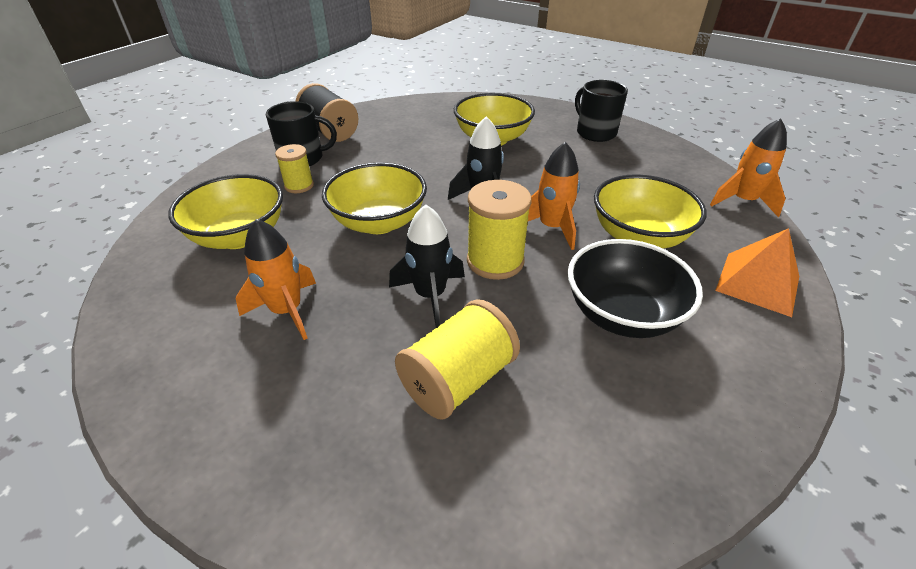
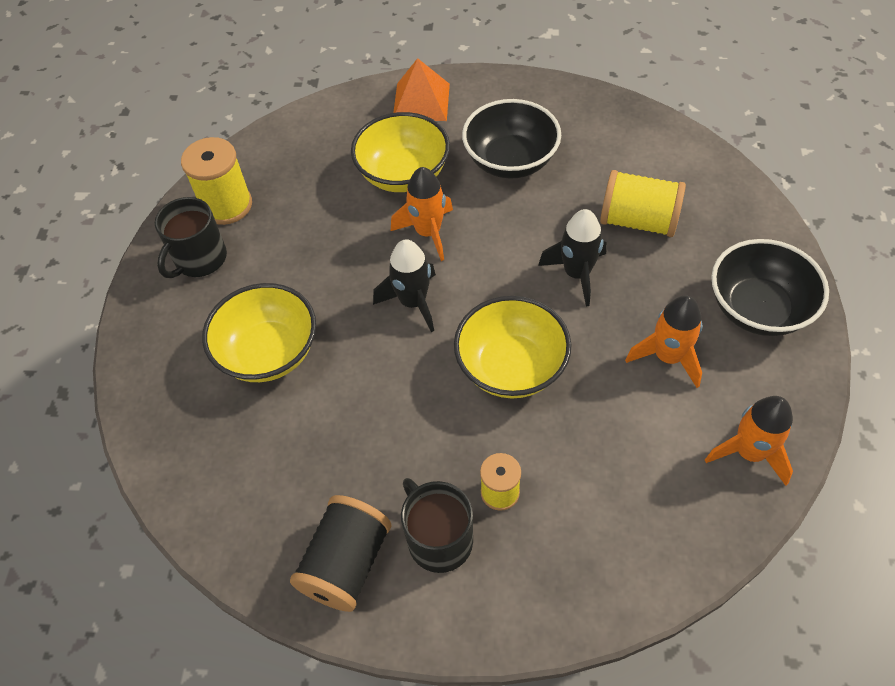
camera: 115 degrees left, 15 degrees up
yellow bowl [168,174,283,249] -> none
yellow spool [467,180,532,280] -> yellow spool moved to [181,137,252,225]
orange rocket [710,118,787,217] -> orange rocket moved to [705,396,793,486]
none -> black bowl [711,239,829,336]

